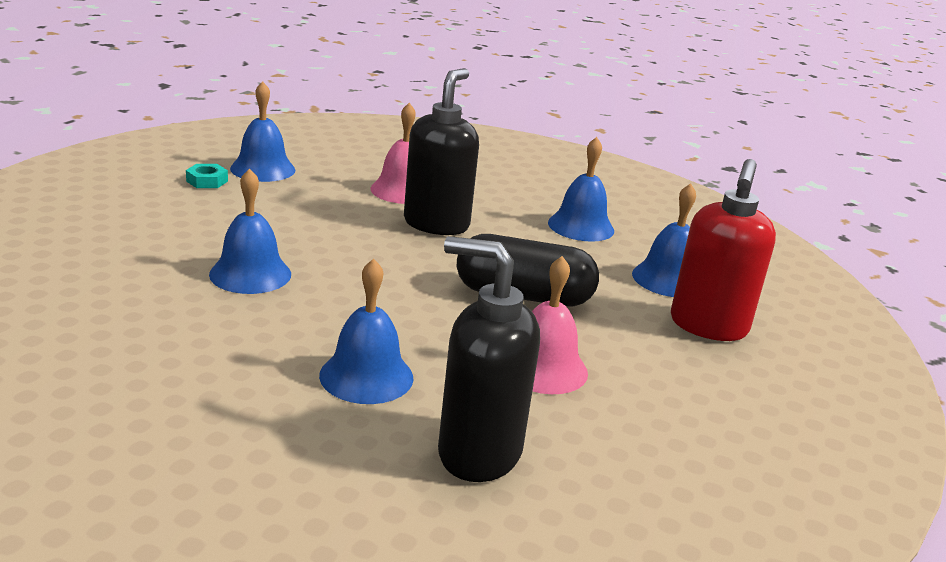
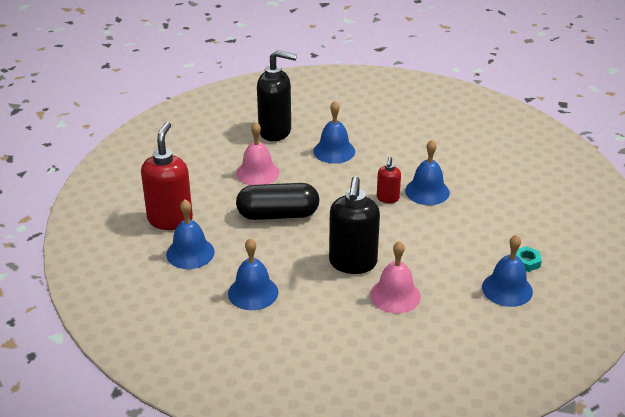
camera: 170 degrees right, 10 degrees up
none -> red soap dispenser [377,157,401,203]

